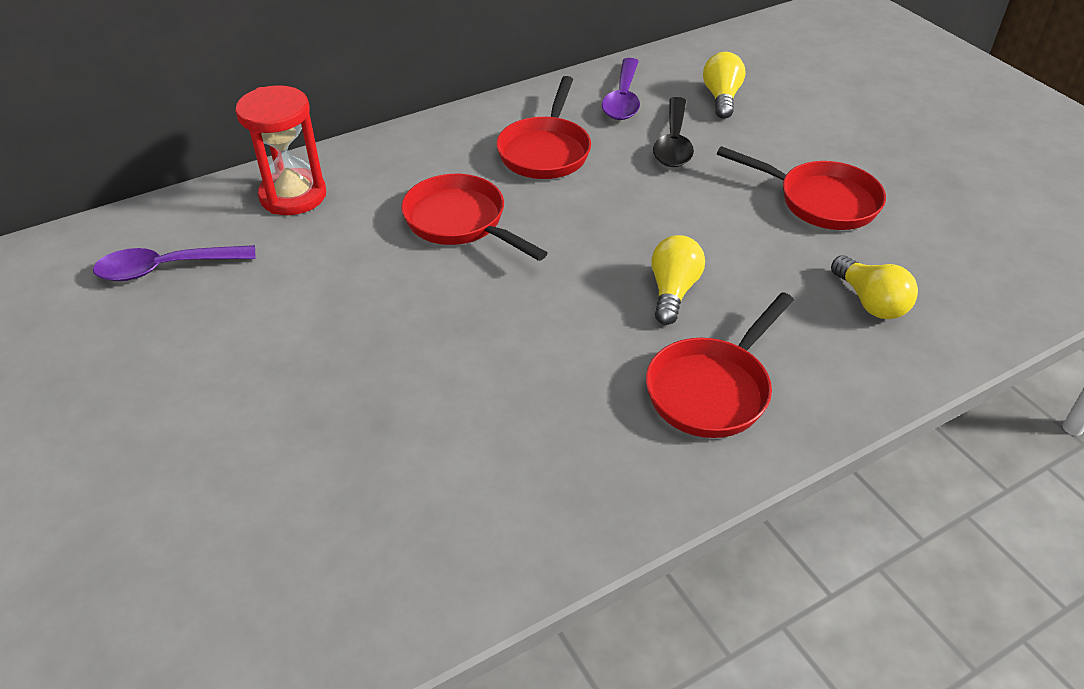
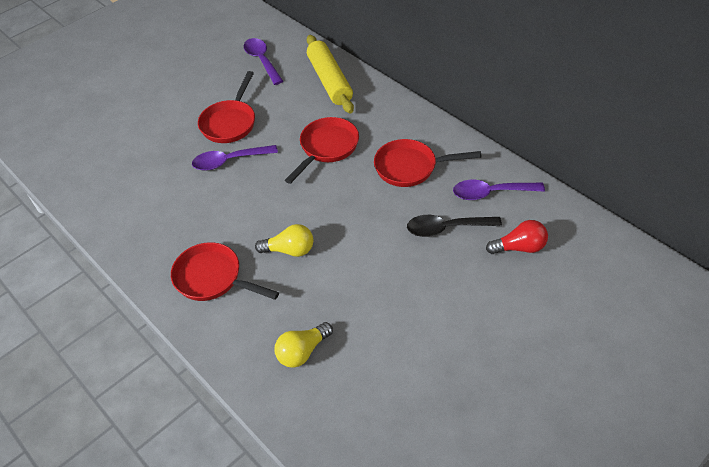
camera: 80 degrees right, 5 degrees up
red hourglass [235,85,326,215] -> yellow rolling pin [307,35,354,114]
yellow light bulb [703,52,745,119] -> red light bulb [486,220,548,254]
red pan [717,146,886,230] -> red pan moved to [198,71,255,143]
none -> purple spoon [192,145,278,171]

